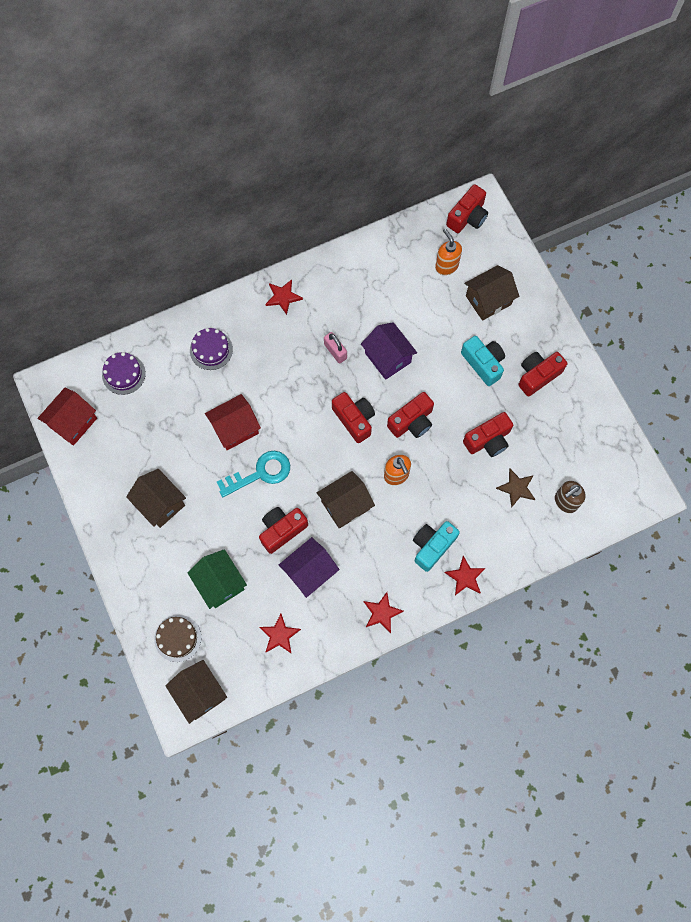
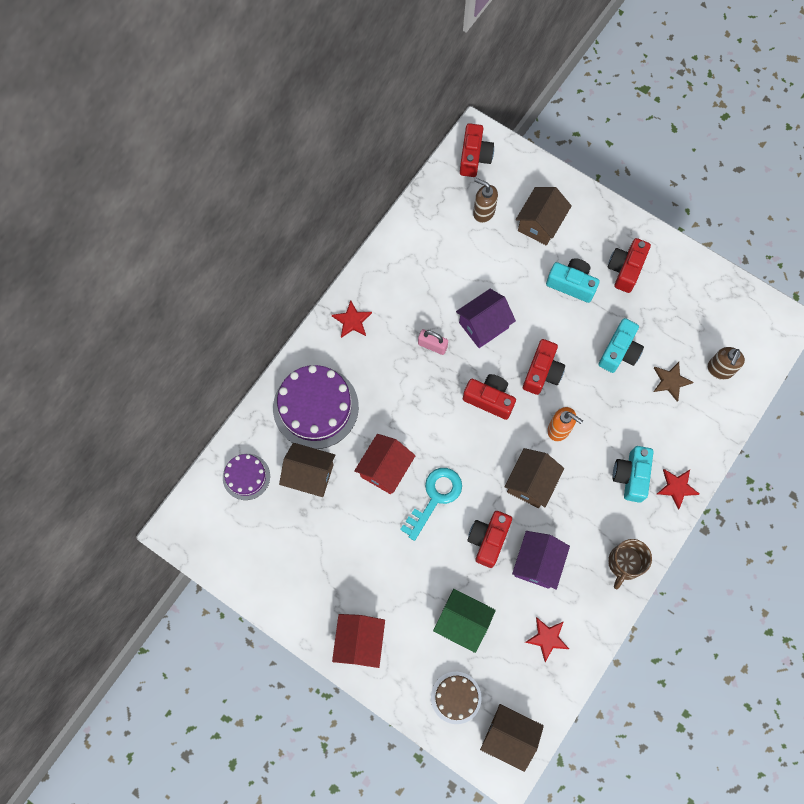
camera: 30 degrees left, 0 degrees up
red house [37,388,97,446] -> red house moved to [332,614,385,668]
brown house [126,469,186,528] -> brown house moved to [279,443,336,497]
purple cake [190,328,233,370] -> purple cake [273,365,359,449], size x1.84
purple house [361,322,417,380] -> purple house turned 60 degrees counterclockwise [456,289,516,348]
red star [364,592,404,633] -> brown mug [608,539,652,589]
orange soap dispenser [435,228,462,275] -> brown soap dispenser [473,178,498,223]
red camera [463,412,513,457] -> turquoise camera [598,318,644,373]

